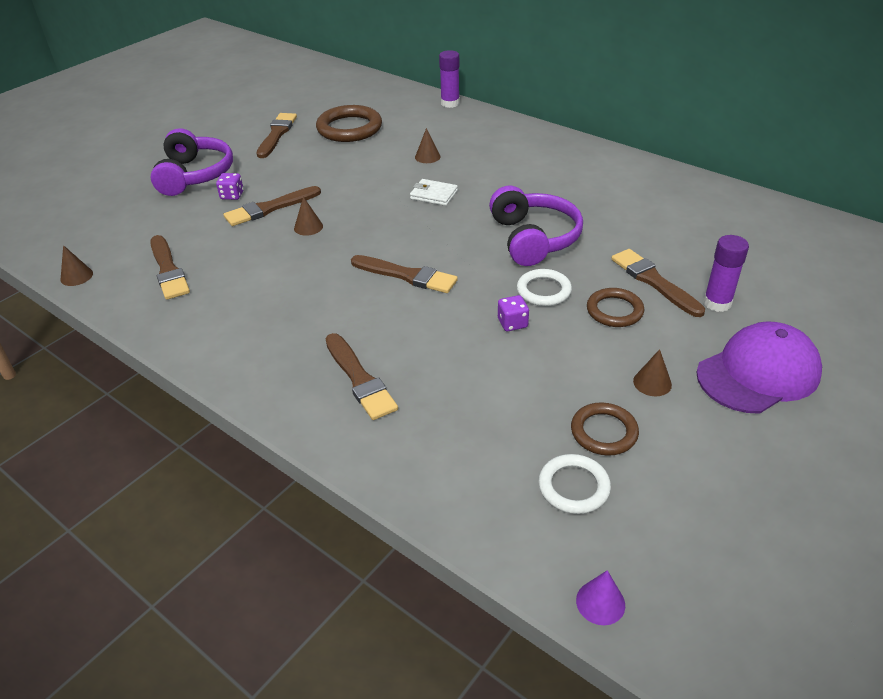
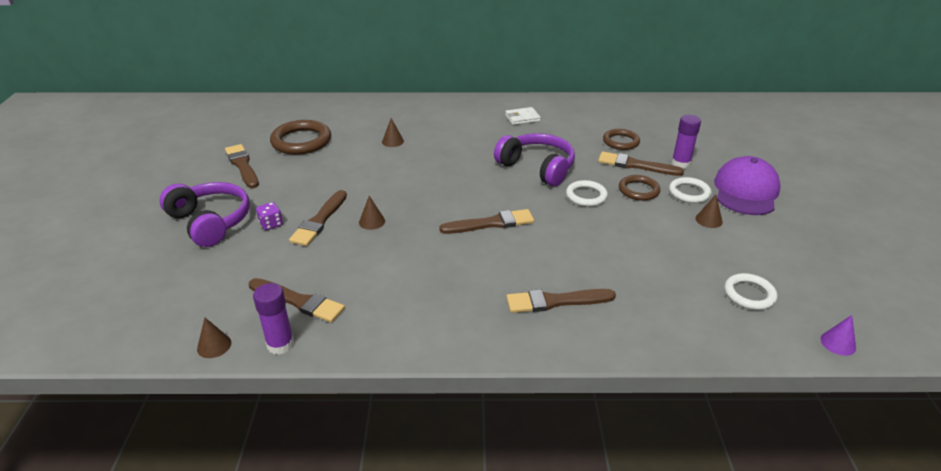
camera: 40 degrees left, 5 degrees down
brown brush [325,333,398,420] -> brown brush turned 150 degrees clockwise [506,289,616,313]
white wallet [410,179,458,206] -> white wallet moved to [505,107,541,125]
purple glue stick [439,50,460,108] -> purple glue stick moved to [253,283,294,355]
purple dice [498,295,529,331] -> none
brown ring [571,403,639,456] -> brown ring moved to [603,129,640,150]
none -> white ring [669,177,712,203]

